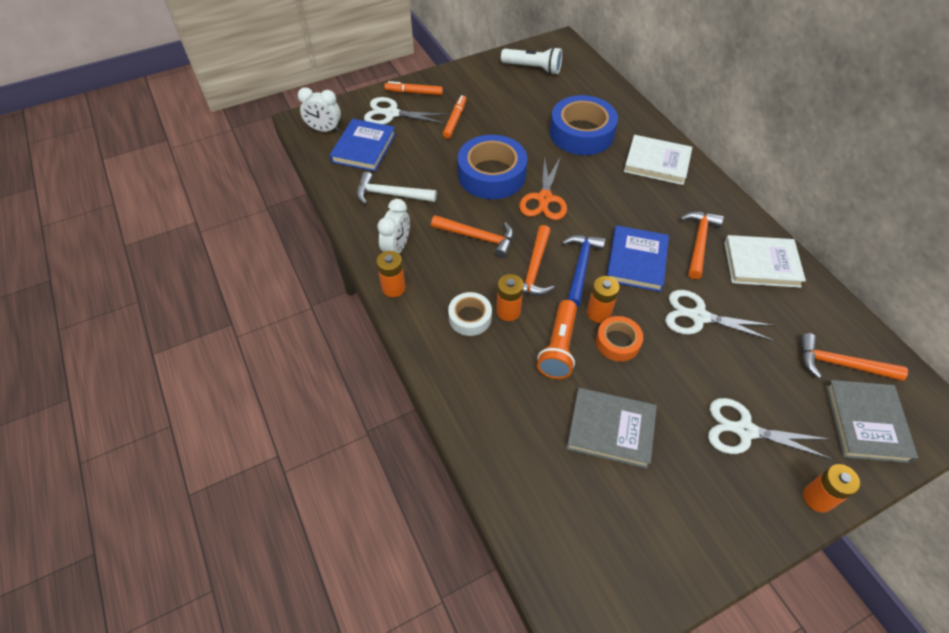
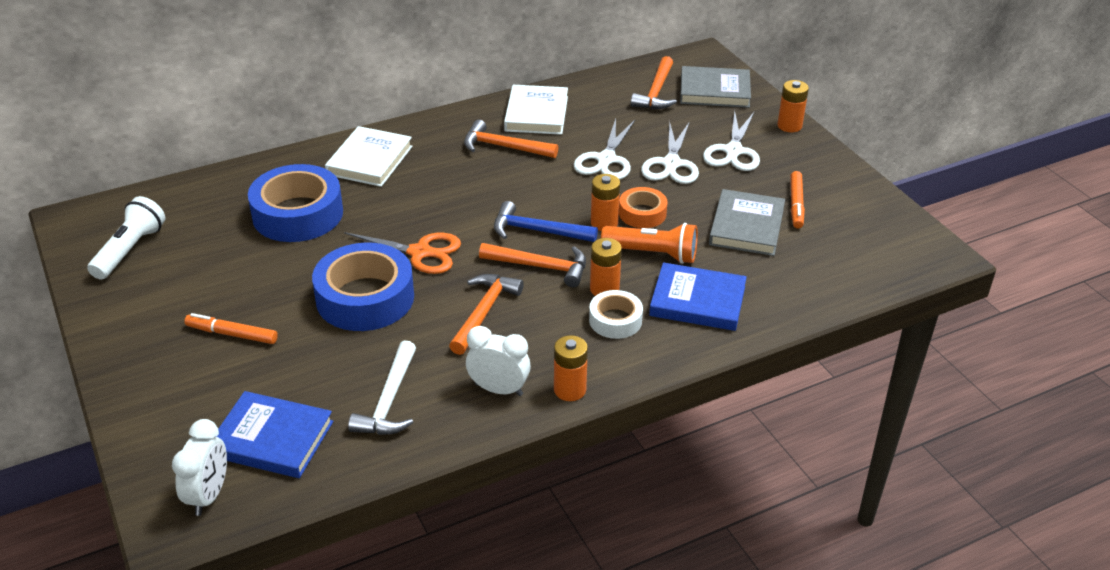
camera: 90 degrees left, 15 degrees down
white scissors [364,97,448,125] -> white scissors moved to [641,121,699,184]
orange marker [384,81,443,95] -> orange marker moved to [790,171,805,229]
blue book [607,225,669,292] -> blue book moved to [649,262,747,331]

